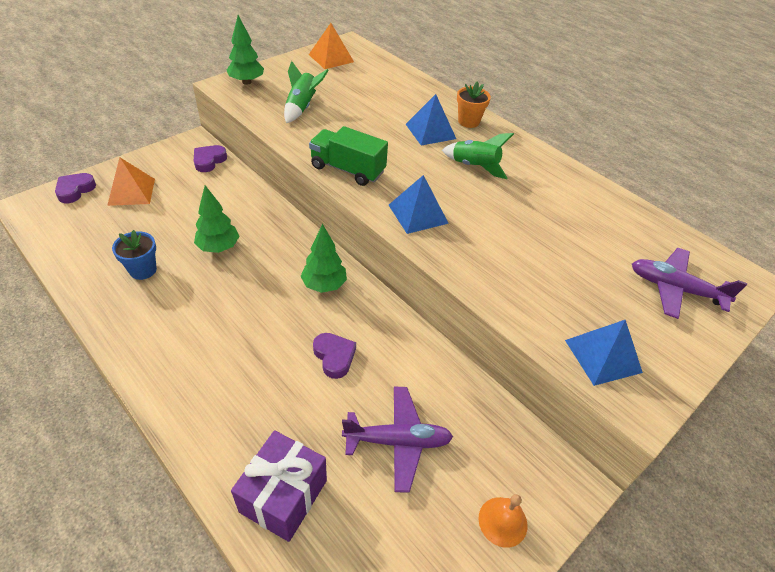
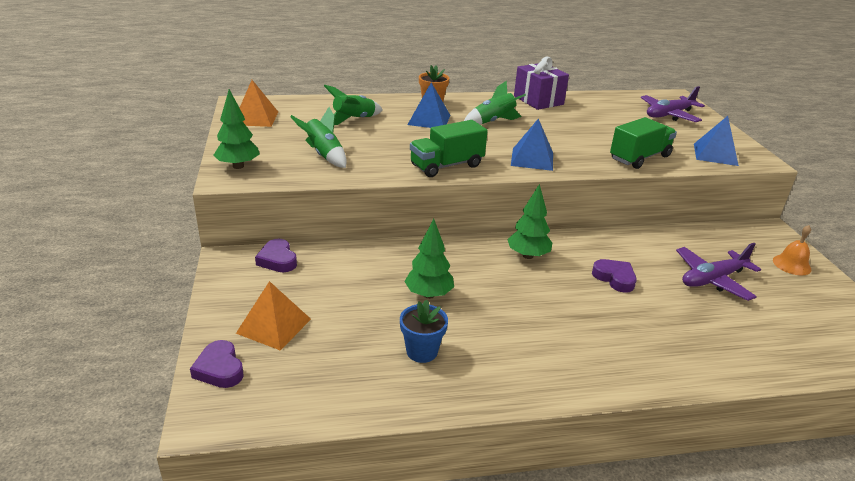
camera: 55 degrees left, 15 degrees down
purple gift [231,430,327,542] -> purple gift moved to [514,57,569,110]
purple heart [313,333,356,379] -> purple heart turned 45 degrees clockwise [592,259,637,293]
purple plane [342,387,453,493] -> purple plane turned 150 degrees counterclockwise [676,243,761,301]
none -> green rocket [324,85,383,125]
none -> green truck [610,117,677,169]

